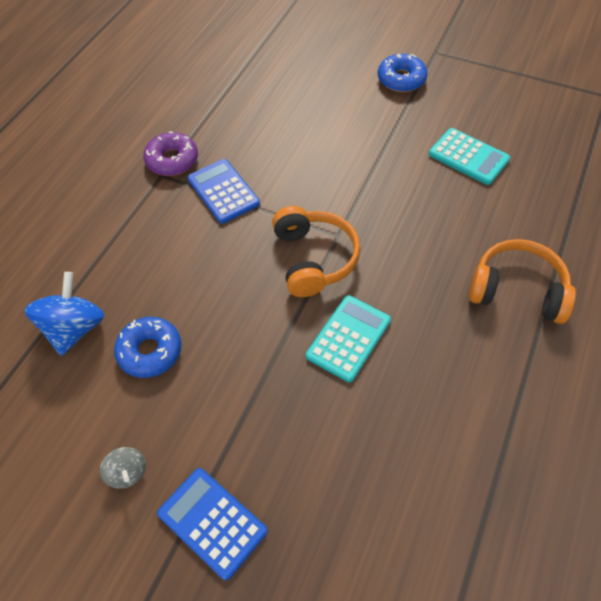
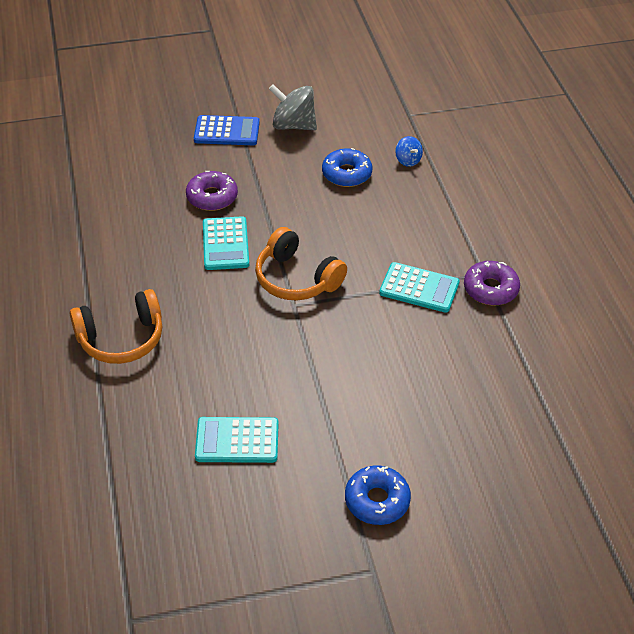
camera: 140 degrees right, 10 degrees down
blue spinning top [24,272,104,356] -> blue spinning top [395,136,423,167], size x0.53
grey spinning top [100,447,146,489] -> grey spinning top [269,84,317,130], size x1.89
blue calculator [188,159,260,224] -> turquoise calculator [379,262,460,313]
none -> purple donut [186,171,238,211]

